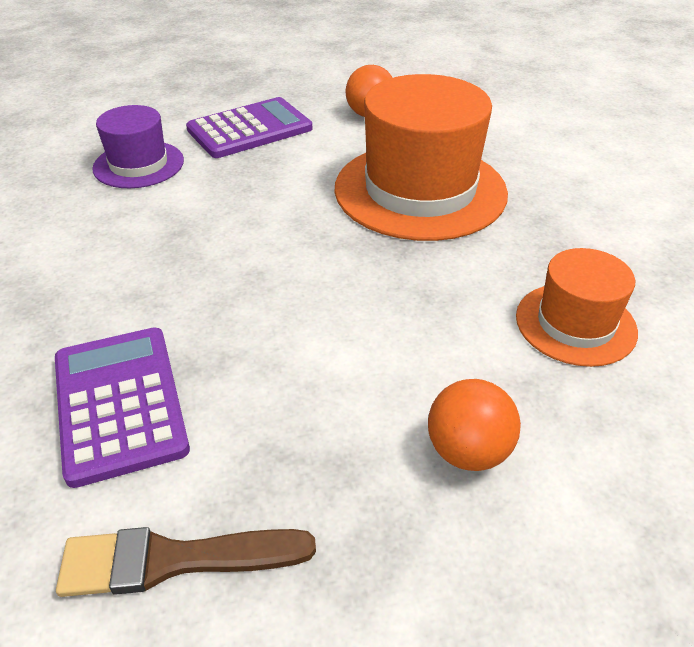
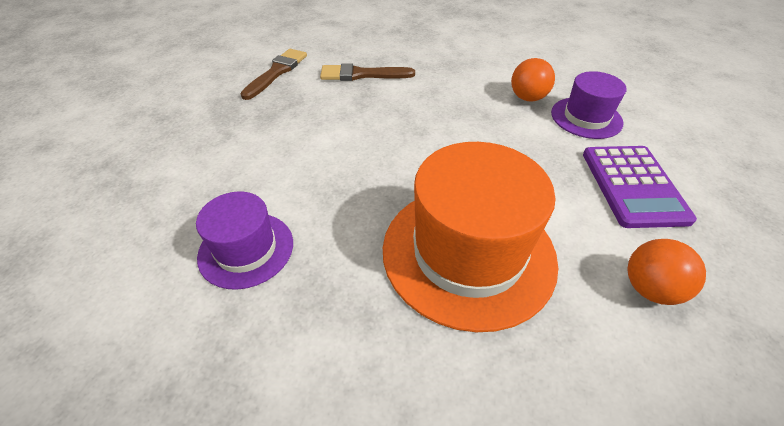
camera: 120 degrees right, 5 degrees up
purple calculator [55,328,190,488] -> brown brush [320,63,415,81]
orange ball [428,379,521,471] -> orange ball moved to [511,58,555,101]
orange hat [516,248,638,367] -> purple hat [196,191,293,290]

